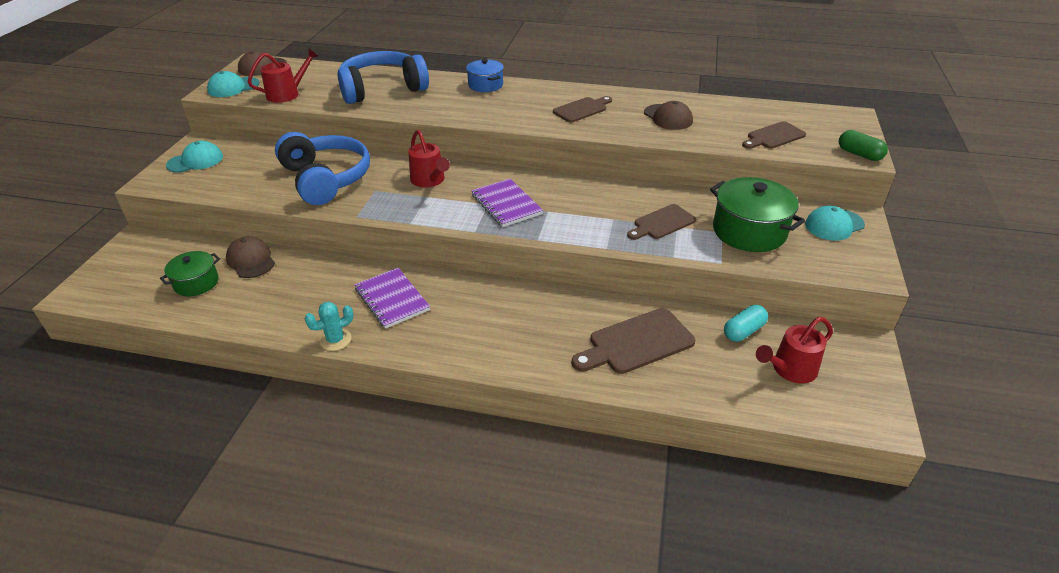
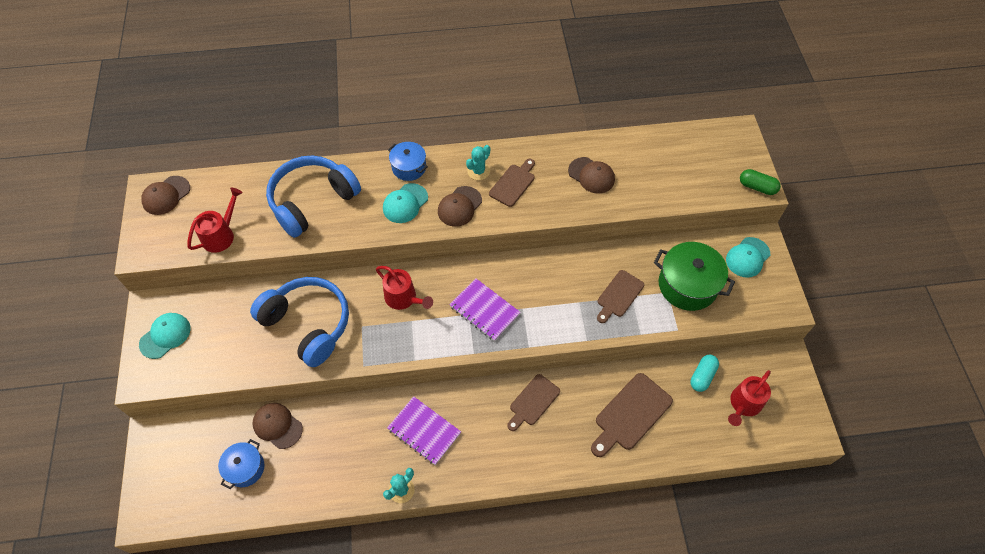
camera: 20 degrees left, 20 degrees up
green pot [160,251,220,296] -> blue pot [218,439,265,489]
turquoise cap [207,71,260,97] -> turquoise cap moved to [383,183,428,223]
brown cutting board [742,121,806,149] -> brown cutting board moved to [507,374,560,431]
none -> brown cap [438,186,482,227]
none -> turquoise cactus [466,145,490,180]

